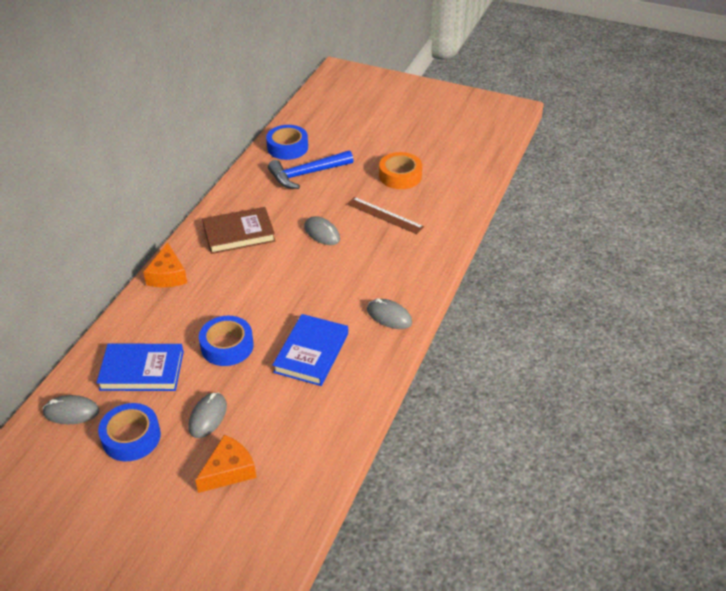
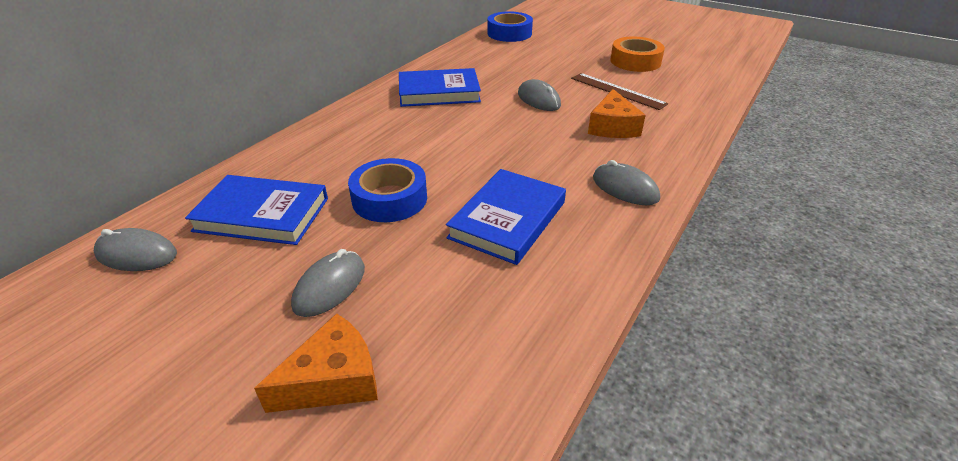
camera: 10 degrees right, 5 degrees down
blue tape [98,403,161,461] -> none
orange cheese [143,242,187,287] -> orange cheese moved to [588,89,646,138]
brown book [202,207,275,254] -> blue book [399,68,481,107]
blue hammer [268,150,354,189] -> none

